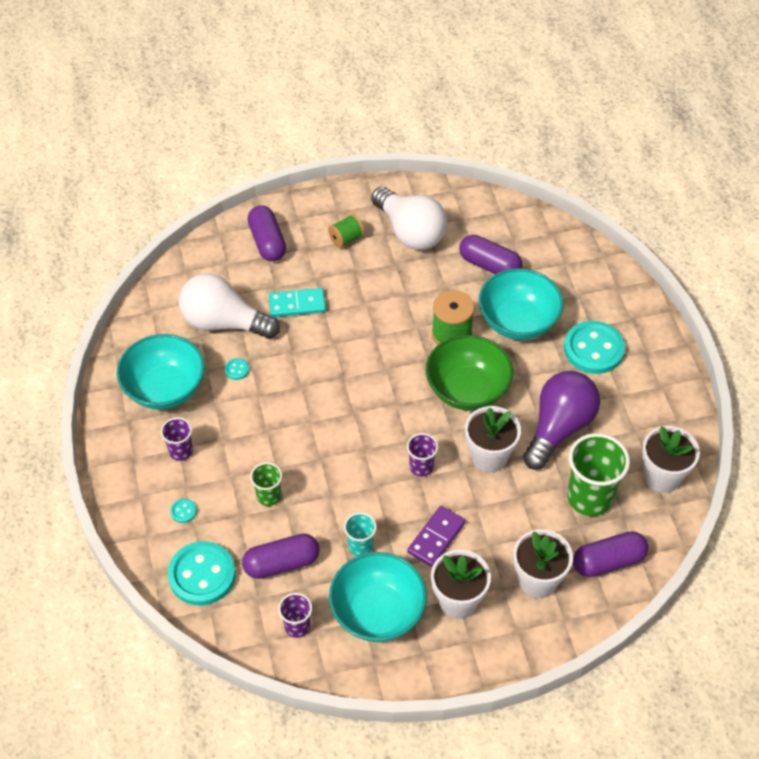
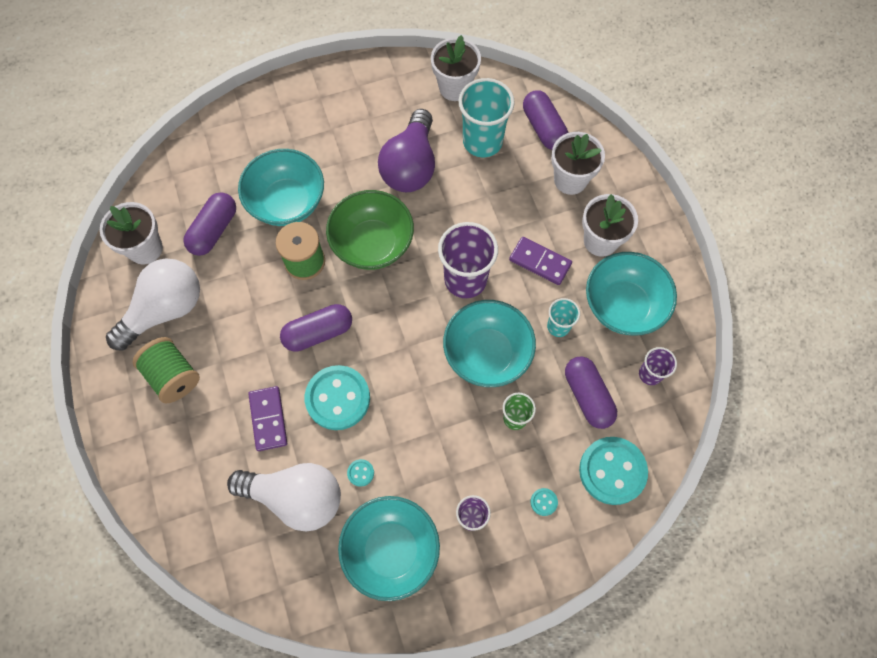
camera: 95 degrees left, 15 degrees up
white light bulb [179,273,280,339] -> white light bulb turned 90 degrees counterclockwise [227,463,341,532]
purple capsule [247,205,286,261] -> purple capsule moved to [280,304,352,352]
turquoise domino [269,288,326,317] -> purple domino [248,386,287,451]
green spool [328,214,365,248] -> green spool [133,337,200,404], size x1.58
purple cup [407,433,438,477] -> purple cup [438,222,498,298], size x1.87
white flower pot [465,406,521,473] -> white flower pot moved to [100,202,163,264]
purple light bulb [523,371,600,470] -> purple light bulb turned 105 degrees counterclockwise [378,109,435,192]
turquoise button [564,321,625,374] -> turquoise button moved to [305,365,370,430]
green cup [567,433,630,516] -> turquoise cup [459,78,515,157]
none -> turquoise bowl [443,300,536,387]

